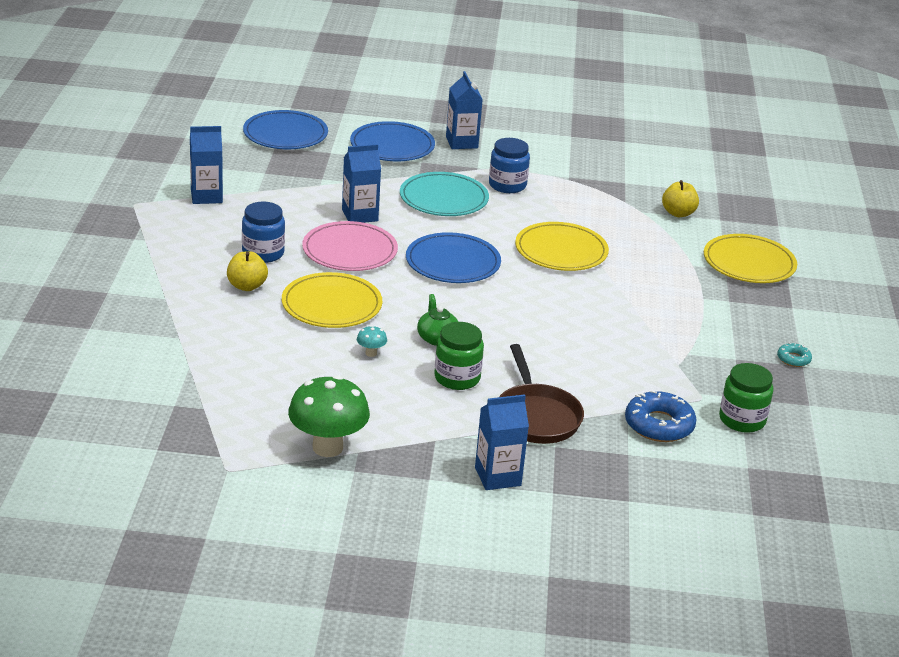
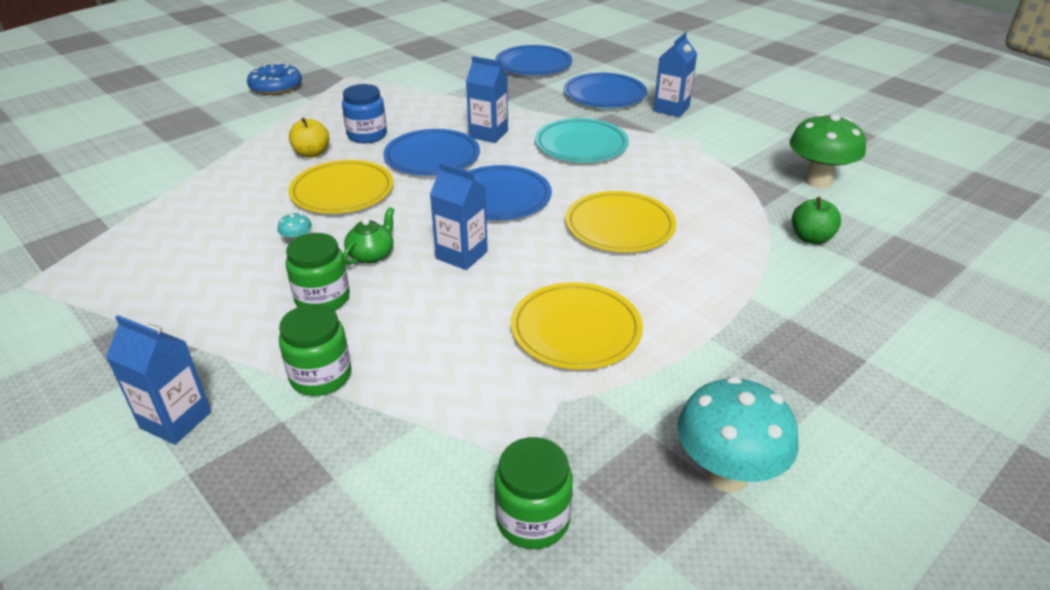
camera: 45 degrees right, 5 degrees up
blue carton [190,126,223,204] -> blue carton moved to [430,163,488,270]
green mushroom [288,375,370,457] -> green mushroom moved to [790,114,866,188]
pink plate [302,221,398,271] -> blue plate [383,129,480,175]
blue jar [489,138,530,193] -> none
brown pan [499,344,584,444] -> green jar [279,304,352,396]
blue donut [625,390,697,442] -> blue donut moved to [247,62,302,95]
yellow apple [662,180,699,217] -> green apple [792,197,841,244]
yellow plate [704,234,797,283] -> yellow plate moved to [511,282,643,370]
turquoise donut [777,342,812,367] -> turquoise mushroom [677,376,798,492]

